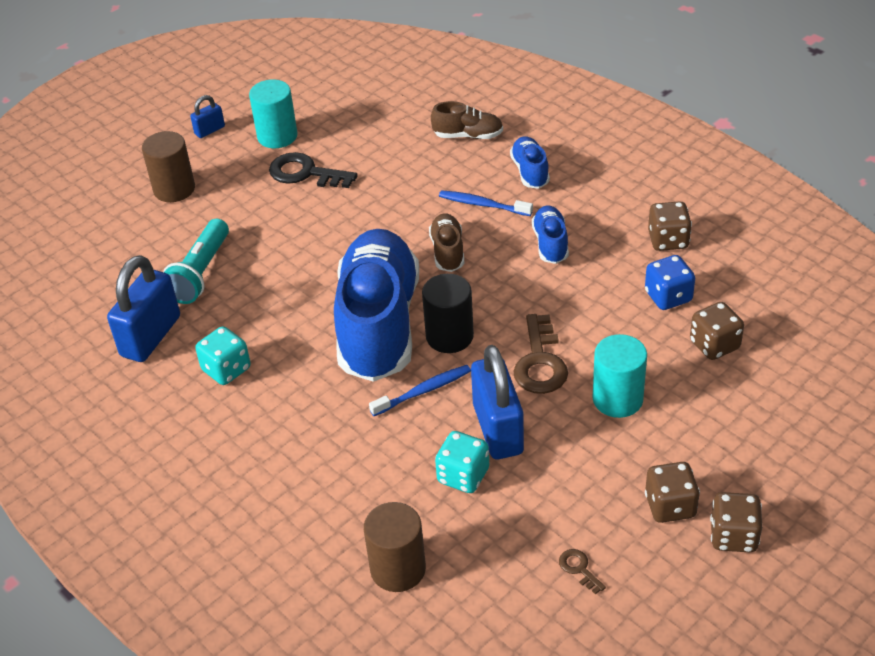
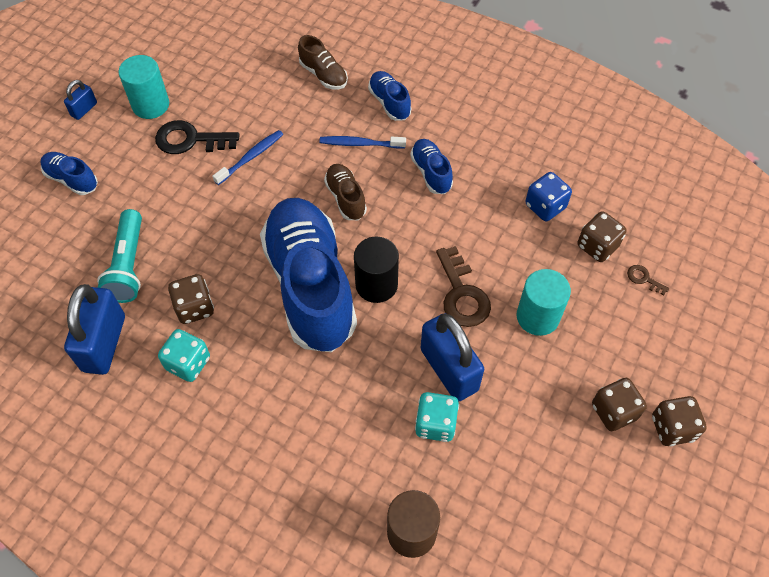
camera: 20 degrees left, 15 degrees up
brown cylinder [142,131,195,202] -> blue shoe [40,152,98,195]
blue toothbrush [369,365,471,416] -> blue toothbrush moved to [213,130,283,185]
brown shoe [431,101,503,139] -> brown shoe turned 60 degrees clockwise [298,35,348,90]
brown key [559,549,606,594] -> brown key moved to [627,265,669,295]
brown dice [648,201,692,251] -> brown dice moved to [168,274,214,324]

